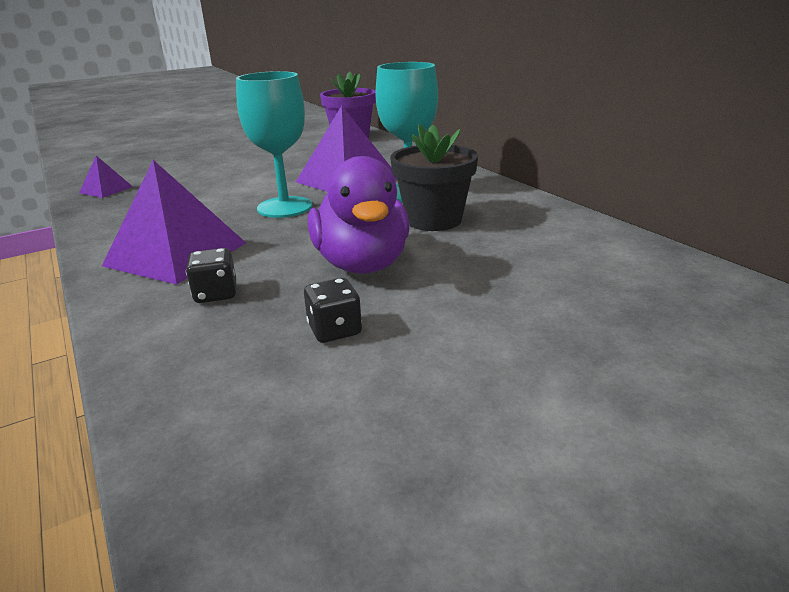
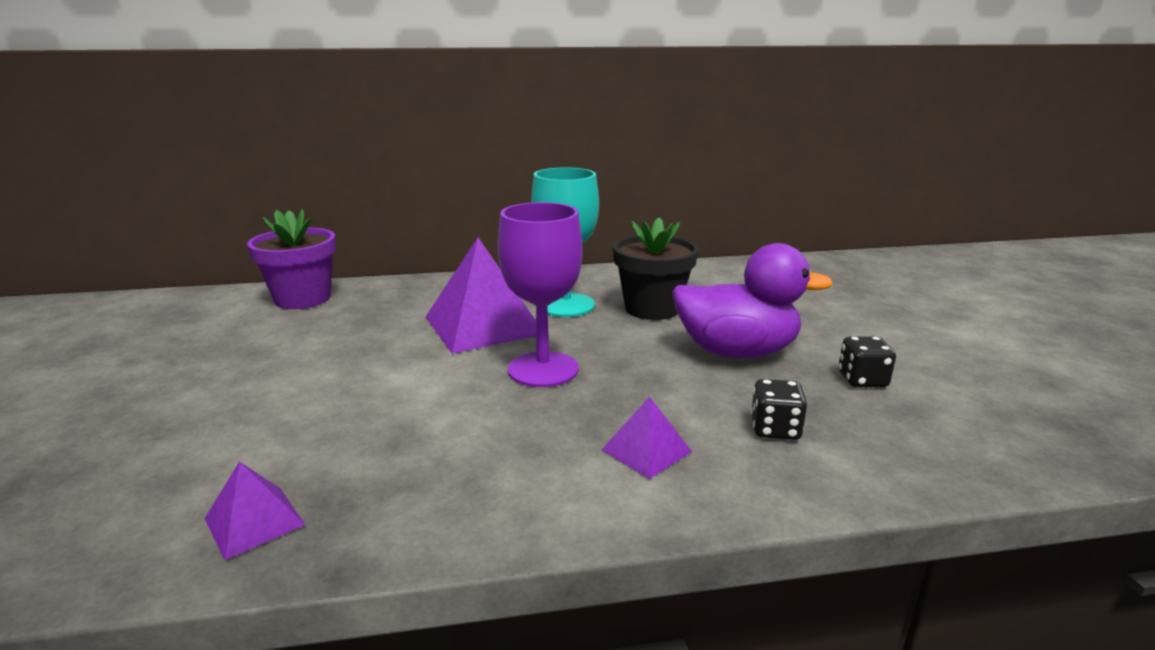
camera: 70 degrees left, 5 degrees down
purple pyramid [102,160,246,285] -> purple pyramid [602,396,692,479], size x0.49
turquoise goblet [236,71,312,218] -> purple goblet [498,202,583,387]

